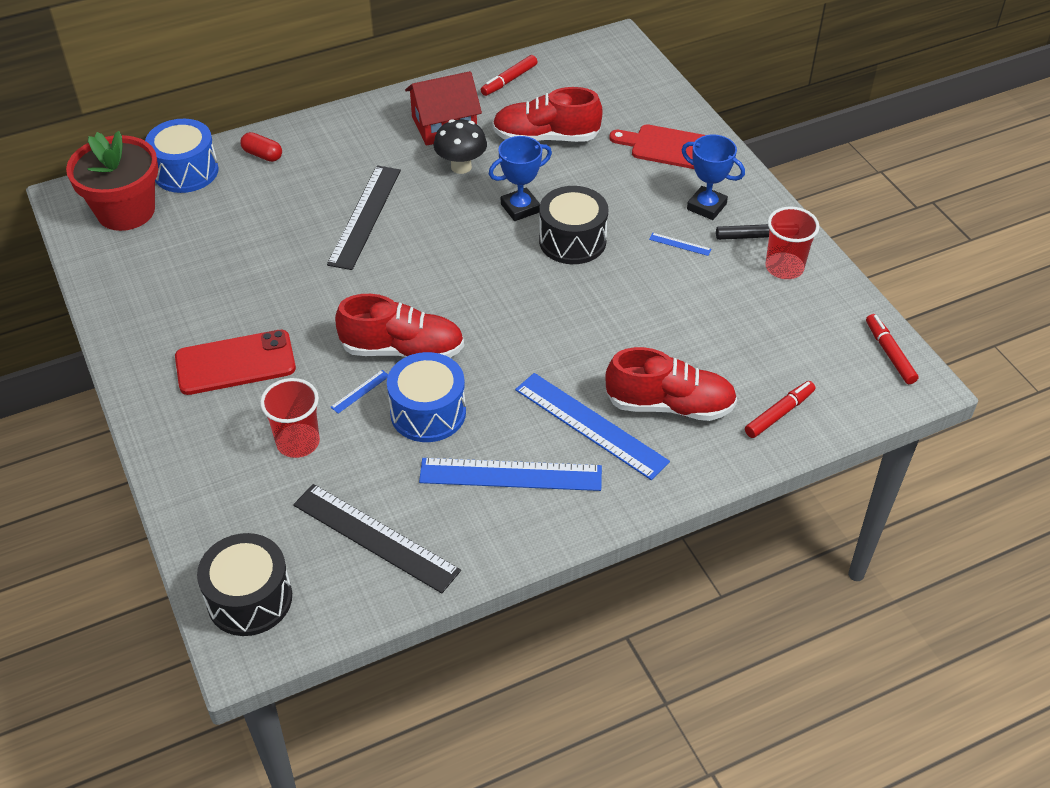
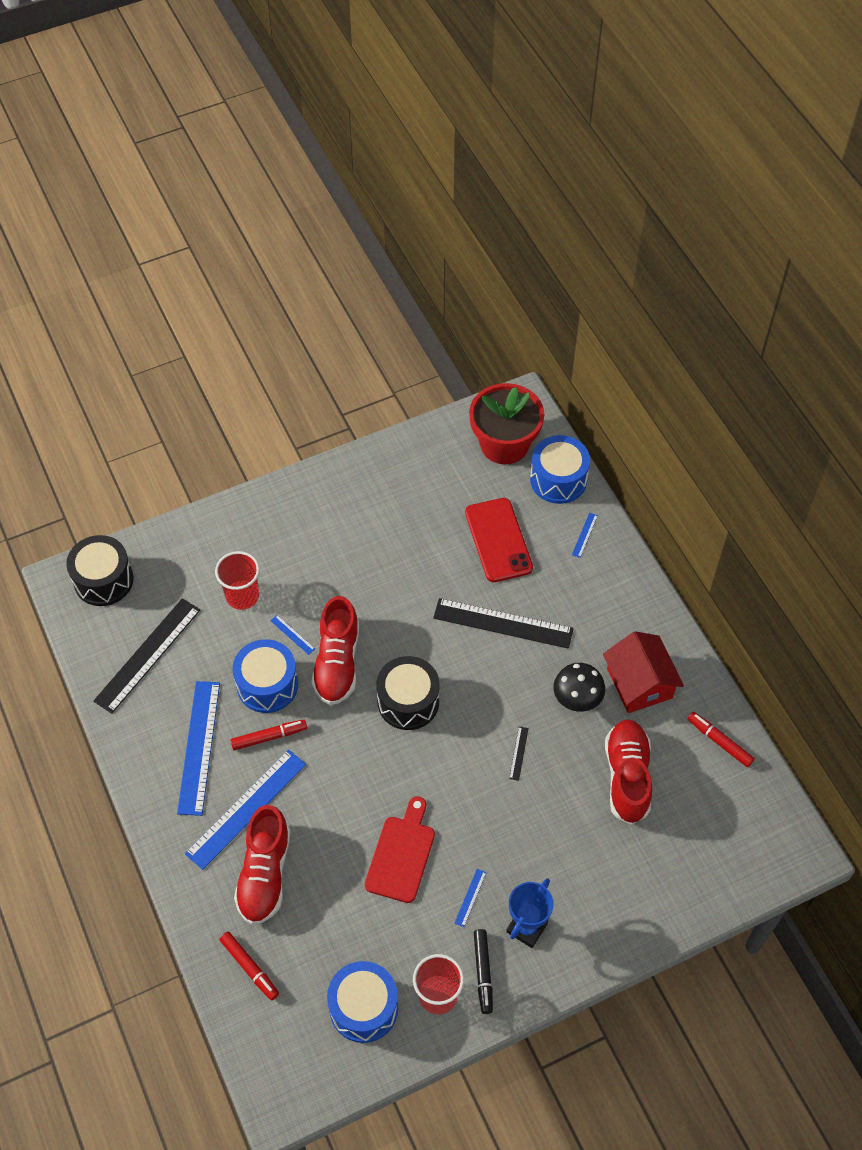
camera: 90 degrees right, 10 degrees up
red phone [175,330,296,395] -> red phone moved to [465,498,533,582]
red capsule [240,132,282,162] -> blue ruler [572,513,598,558]
blue trophy [489,136,552,221] -> black ruler [509,726,529,781]
black drum [539,186,608,264] -> black drum moved to [376,656,440,730]
red cutting board [609,124,705,169] -> red cutting board moved to [365,796,435,903]
red marker [866,314,919,384] -> red marker moved to [230,719,307,751]
none -> blue drum [327,961,398,1043]

